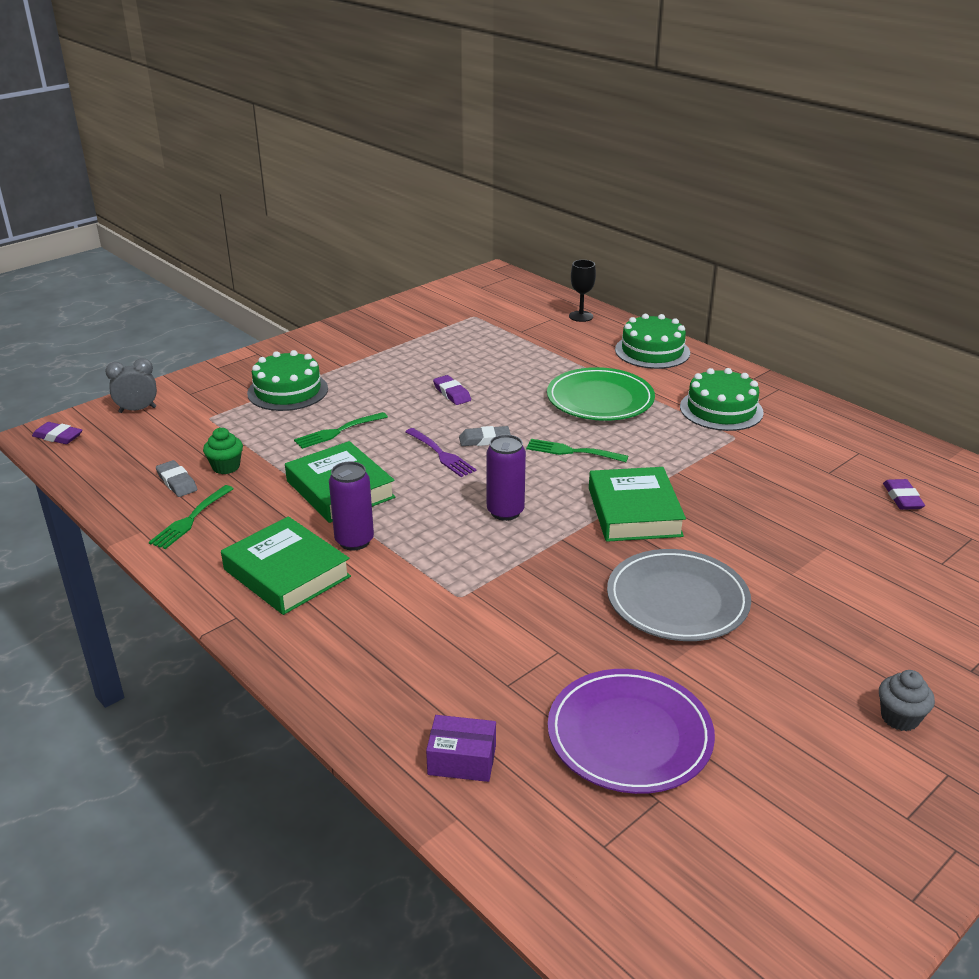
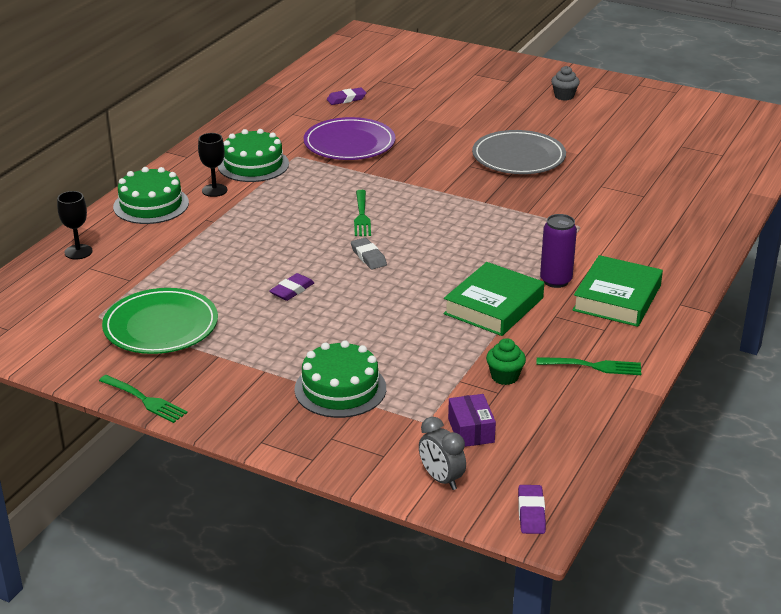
camera: 110 degrees left, 0 degrees up
grey eraser [156,460,197,497] -> none
green fork [294,412,388,449] -> green fork moved to [99,375,188,423]
purple fork [405,428,476,477] -> none
purple box [426,715,496,782] -> purple box moved to [448,394,496,447]
purple can [487,435,526,521] -> none
green plate [547,367,655,421] -> green plate moved to [102,288,218,354]
purple plate [548,669,715,794] -> purple plate moved to [304,117,396,160]
green book [589,467,686,542] -> none
none -> black goblet [198,133,227,197]

